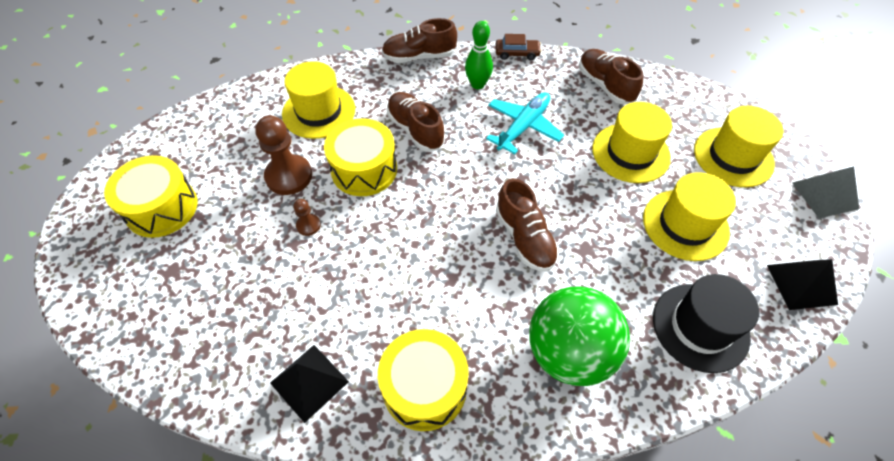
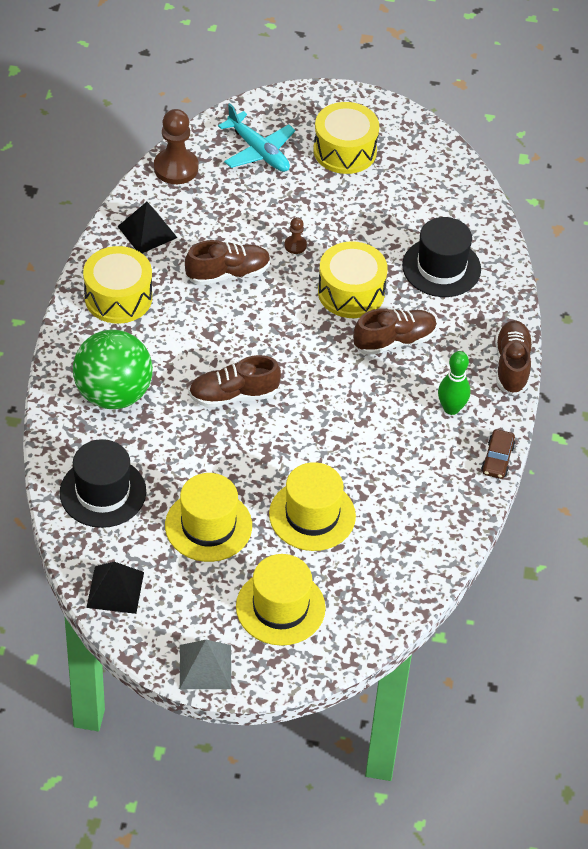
camera: 100 degrees right, 5 degrees down
brown pawn [255,115,312,195] -> brown pawn moved to [154,109,198,184]
yellow hat [282,61,355,139] -> black hat [402,217,481,297]
turquoise plane [486,92,564,154] -> turquoise plane moved to [218,103,295,172]
brown shoe [579,49,643,104] -> brown shoe moved to [185,240,271,285]

